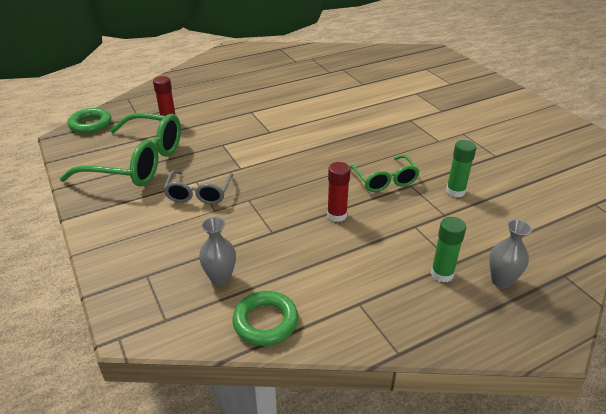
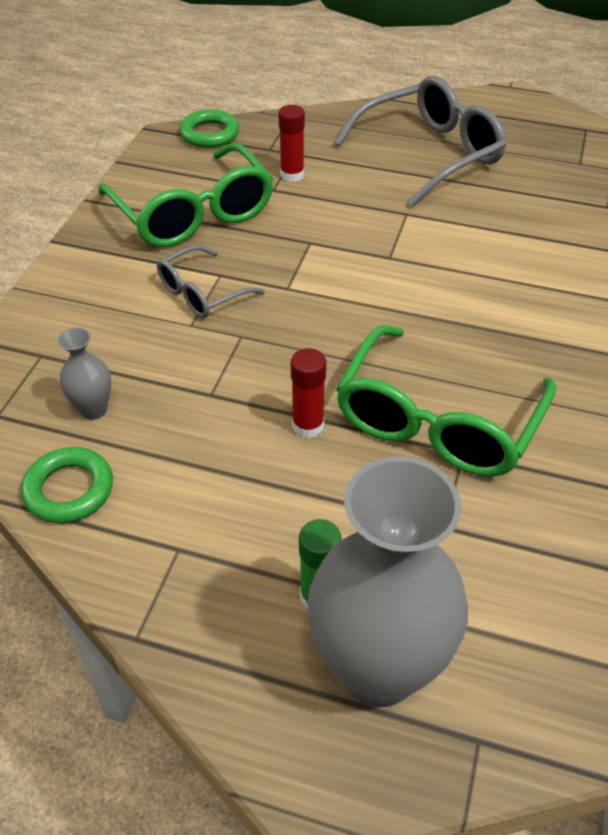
camera: 45 degrees right, 10 degrees up
green glasses [349,155,420,192] -> green glasses [336,325,556,477], size x1.83
green glue stick [446,140,476,197] -> none
grey vase [489,219,532,288] -> grey vase [308,456,468,707], size x2.31
none -> grey glasses [334,76,506,206]

